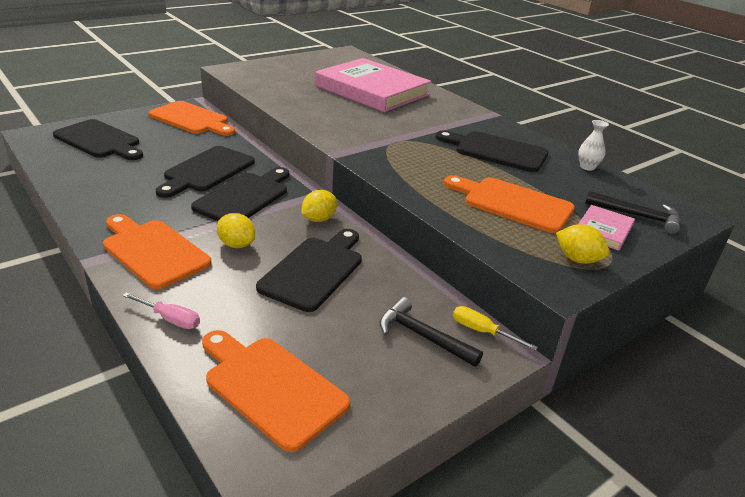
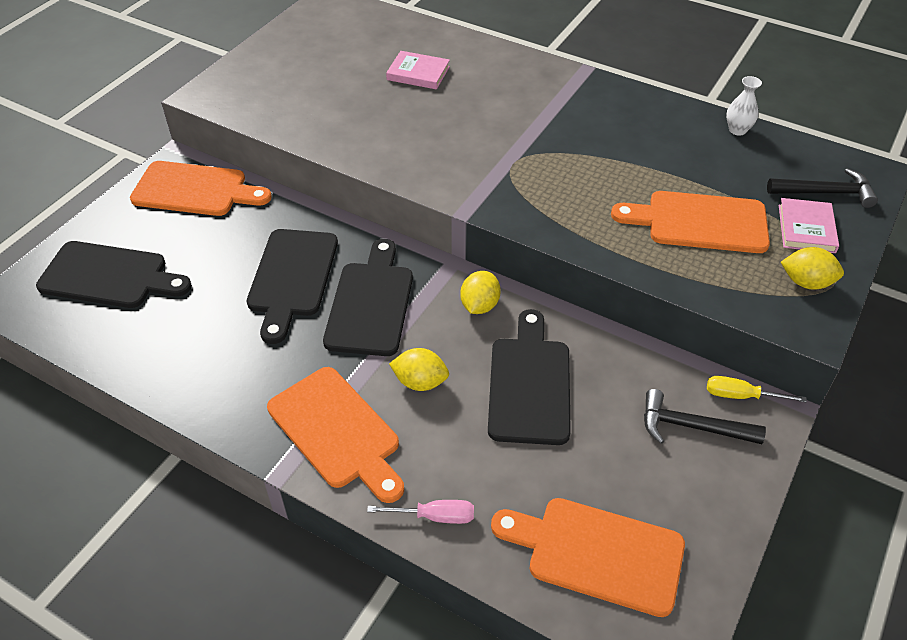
camera: 20 degrees left, 15 degrees up
orange cutting board [103,214,212,289] -> orange cutting board turned 150 degrees counterclockwise [267,367,404,503]
pink book [315,58,432,112] -> pink book [386,51,450,90], size x0.42
black cutting board [436,131,548,172] -> none

